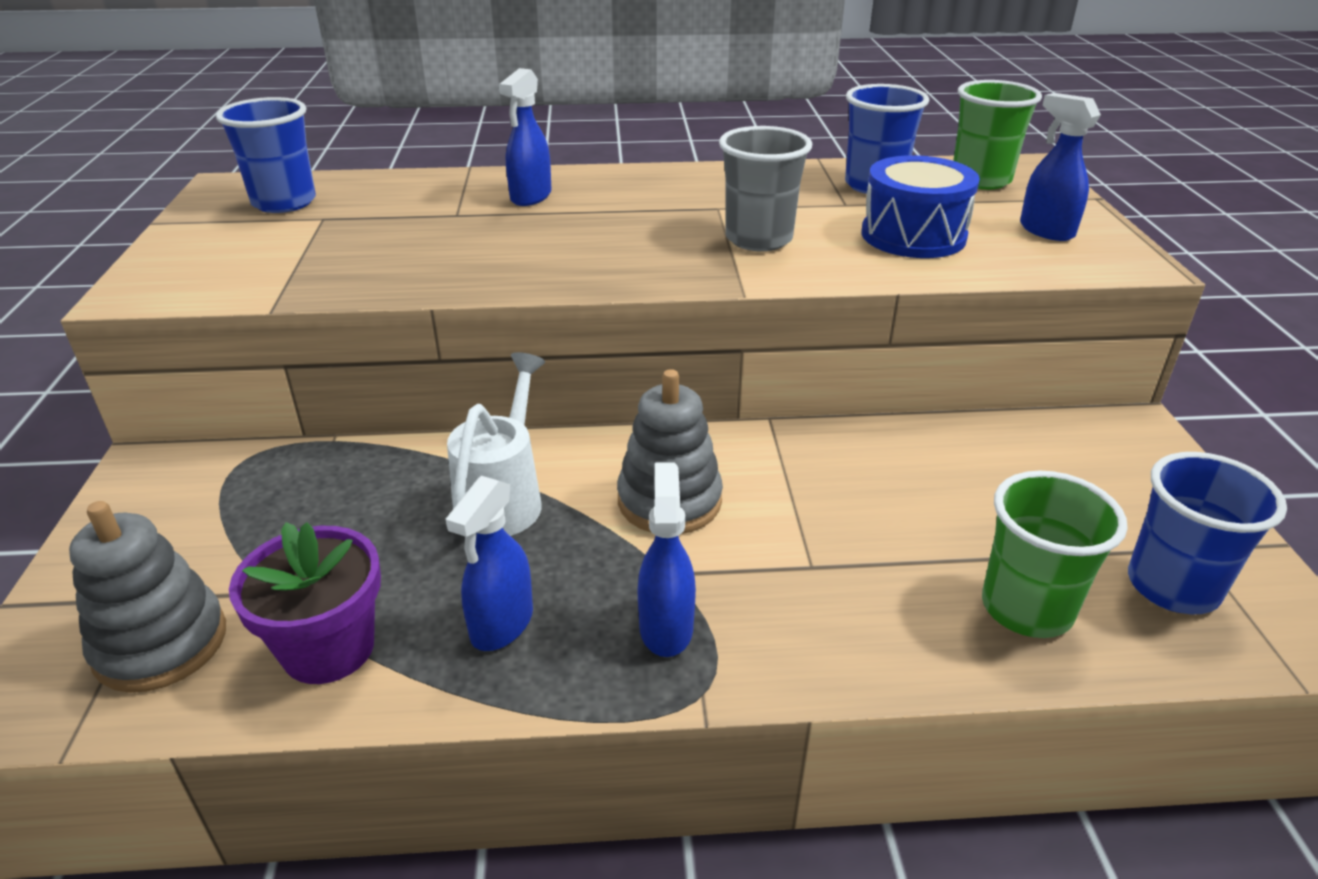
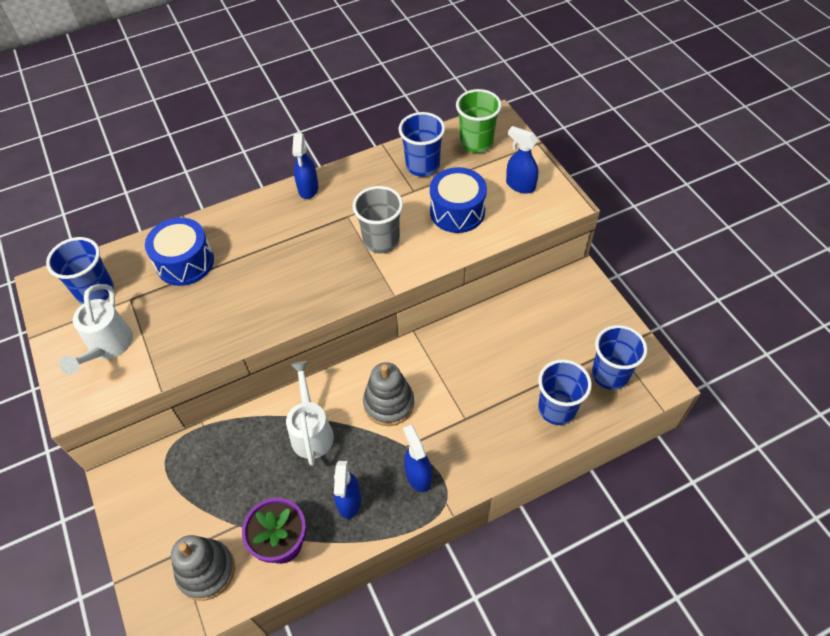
camera: 20 degrees left, 20 degrees up
blue spray bottle [499,68,551,206] -> blue spray bottle moved to [292,133,318,199]
green cup [982,471,1128,638] -> blue cup [538,359,592,425]
none -> white watering can [59,284,133,375]
none -> blue drum [145,218,214,286]

